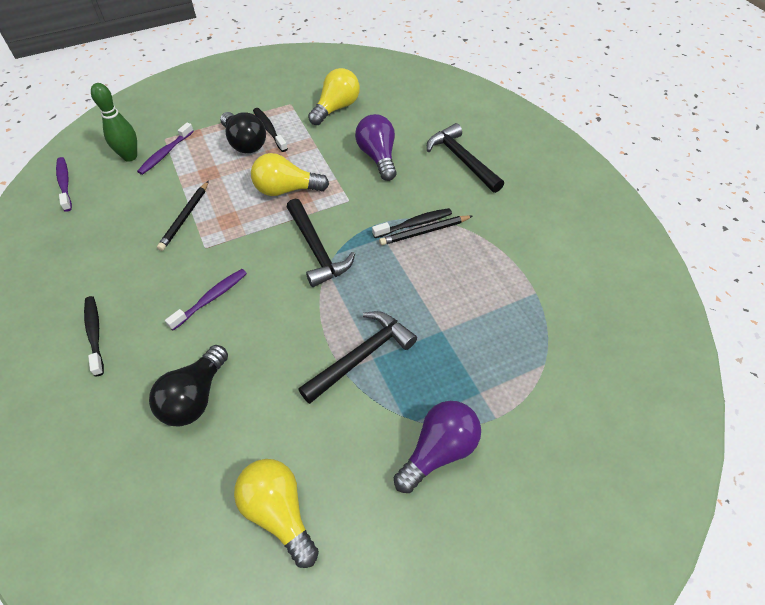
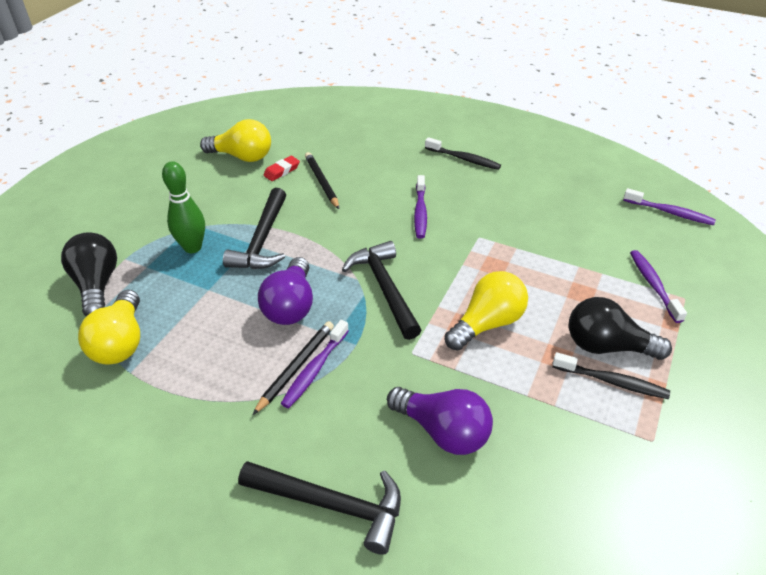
camera: 140 degrees right, 10 degrees down
green bowling pin [91,83,137,162] -> green bowling pin moved to [162,161,205,253]
black light bulb [149,345,228,426] -> black light bulb moved to [61,232,117,316]
black pencil [157,181,209,251] -> black pencil moved to [305,152,339,209]
black hammer [287,199,355,287] -> black hammer turned 45 degrees clockwise [342,241,421,340]
yellow light bulb [308,68,360,125] -> yellow light bulb moved to [78,290,140,365]
black toothbrush [372,208,452,238] -> purple toothbrush [281,320,349,408]
purple light bulb [394,401,481,493] -> purple light bulb moved to [258,257,313,325]
none -> red eraser [263,156,300,181]

